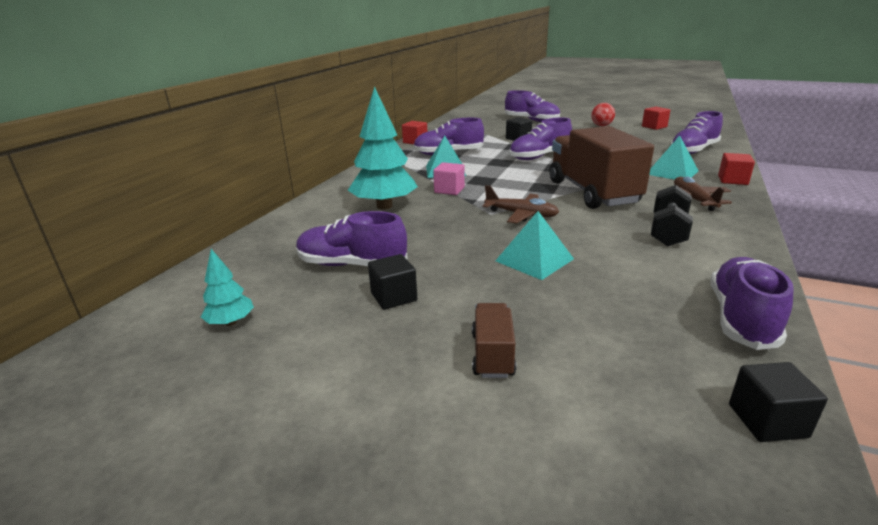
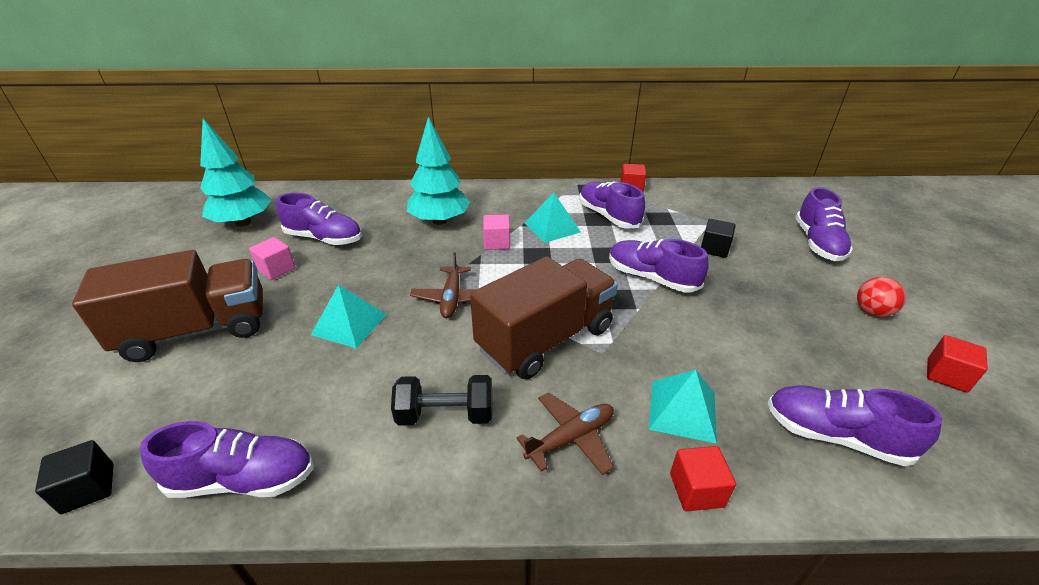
camera: 65 degrees right, 10 degrees up
turquoise tree [201,249,254,326] -> turquoise tree [200,118,271,227], size x2.07
purple shoe [296,211,408,266] -> purple shoe turned 120 degrees clockwise [276,193,362,245]
black cube [368,254,417,310] -> pink cube [249,237,296,280]
brown truck [472,303,516,378] -> brown truck [72,250,263,362], size x2.22

